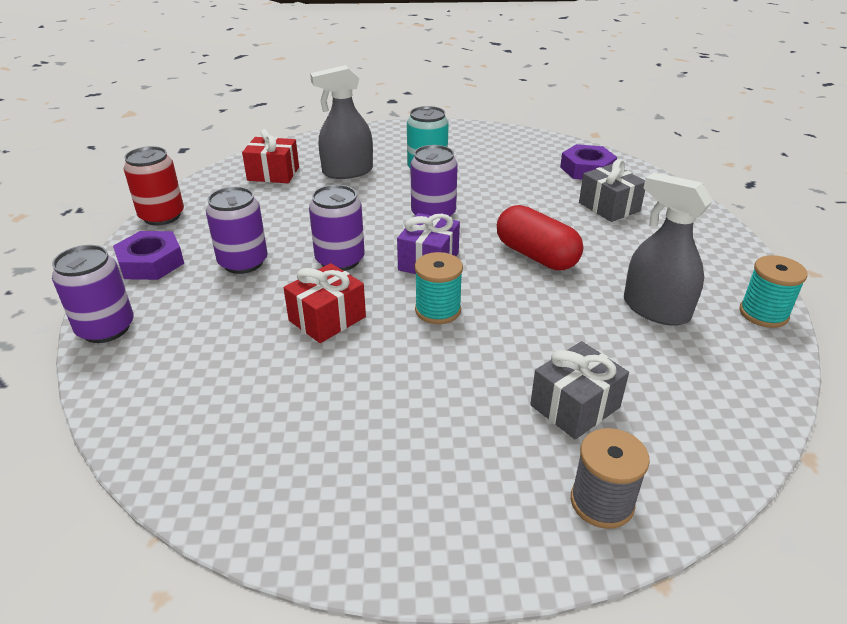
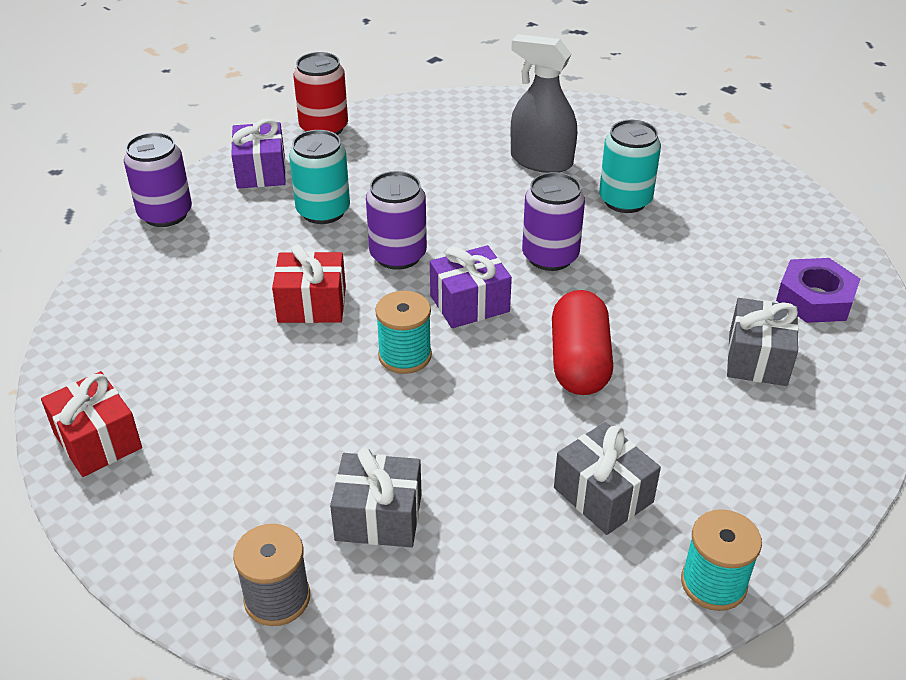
camera: 45 degrees right, 5 degrees up
purple nut [113,231,184,280] -> purple gift [231,119,286,189]
purple can [206,187,268,274] -> turquoise can [289,130,350,224]
red gift [242,129,299,183] -> red gift moved to [41,371,142,477]
grey spray bottle [624,172,713,326] -> grey gift [554,422,661,535]

